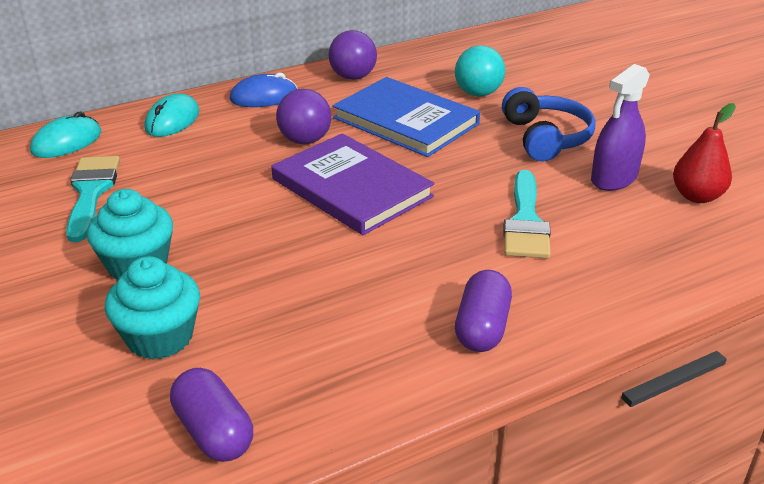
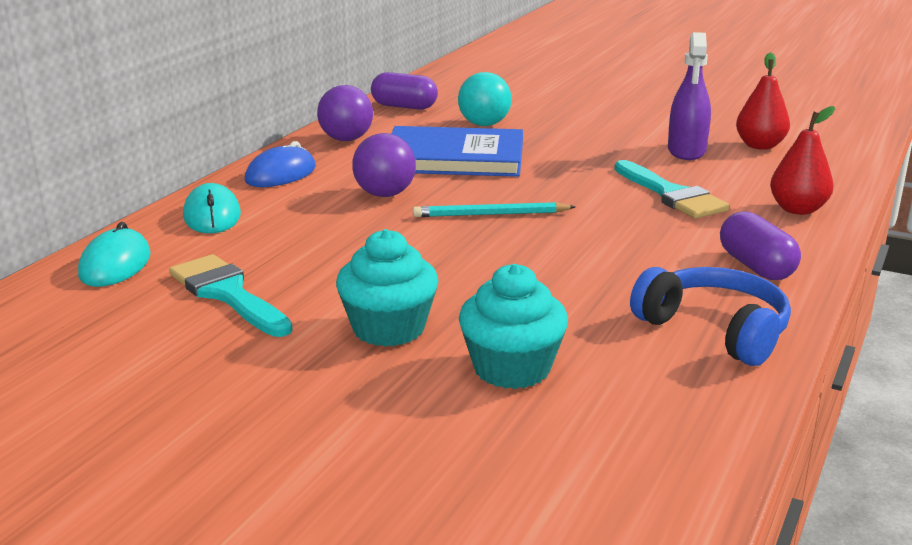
camera: 35 degrees left, 10 degrees down
purple capsule [170,368,253,462] -> purple capsule moved to [371,72,438,110]
purple book [271,133,435,235] -> turquoise pencil [413,202,576,217]
blue headphones [502,87,596,161] -> blue headphones moved to [630,267,791,366]
none -> red pear [770,106,835,215]

